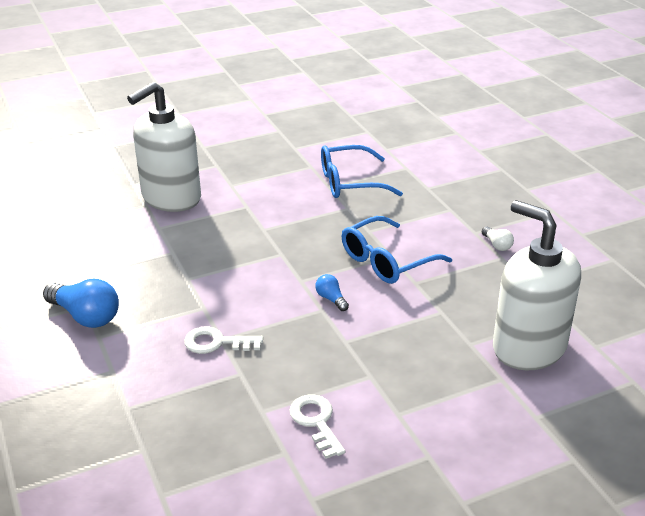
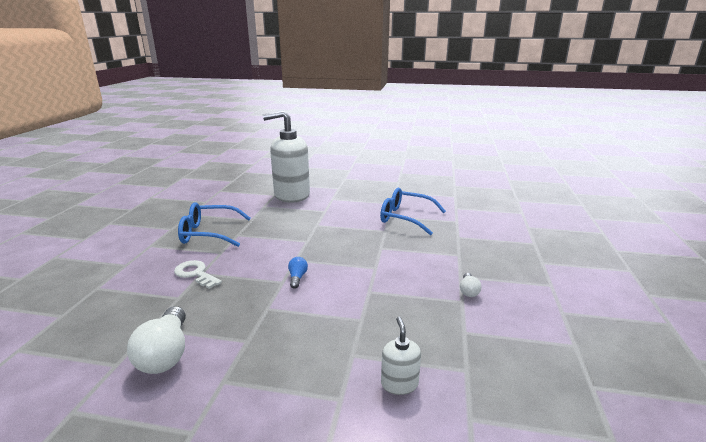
camera: 35 degrees right, 10 degrees down
blue light bulb [43,279,119,328] -> none
white key [289,394,345,459] -> white light bulb [127,306,186,374]
blue glasses [342,216,452,284] -> blue glasses moved to [178,202,251,247]
white soap dispenser [493,200,581,371] -> white soap dispenser [381,317,421,395], size x0.42

